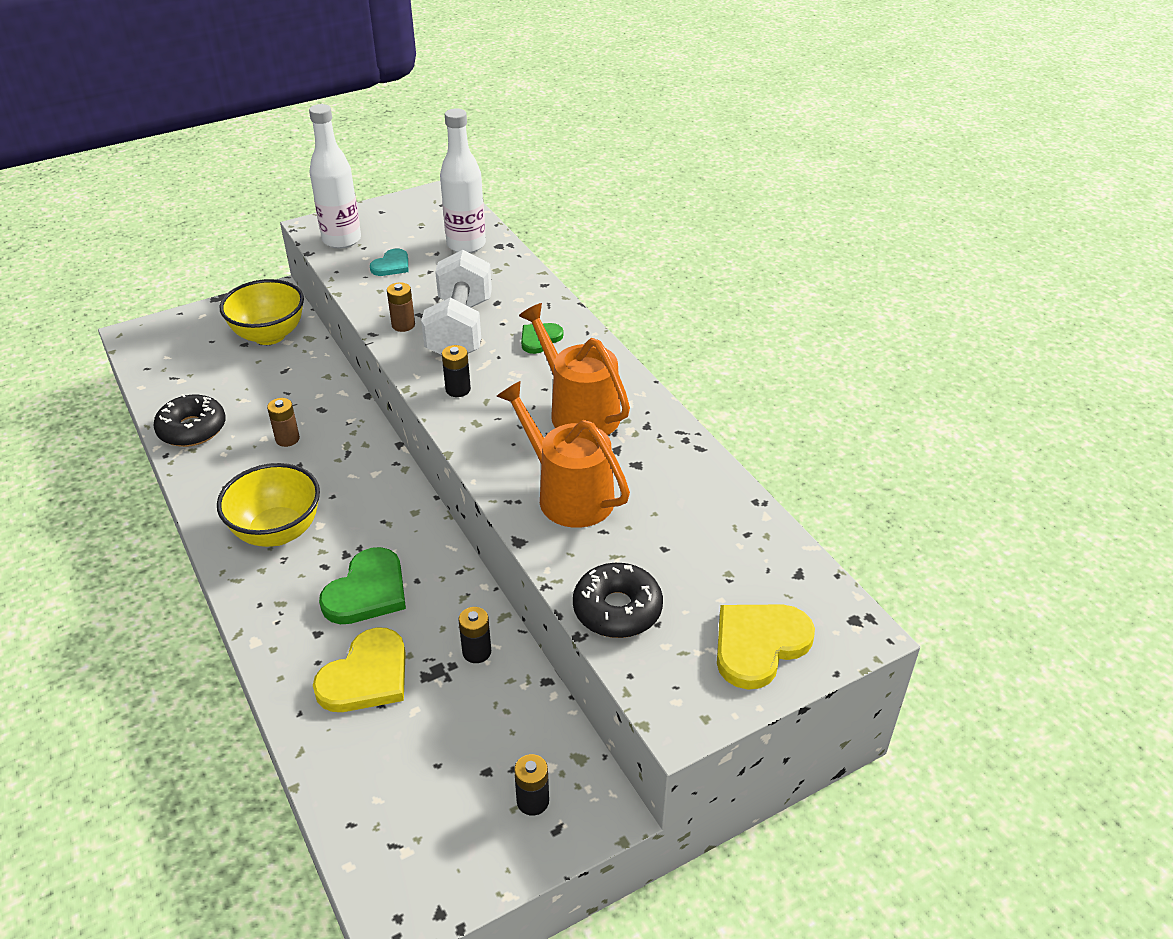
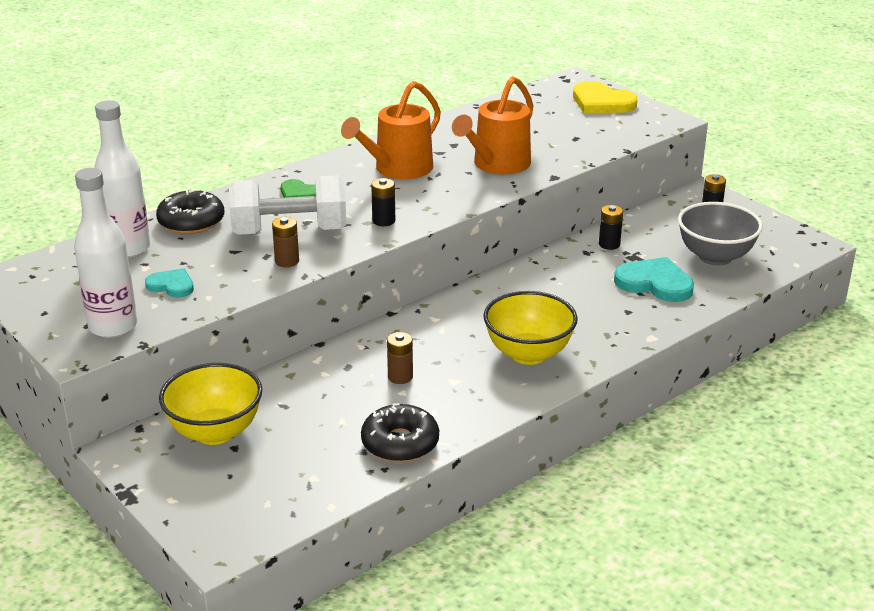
camera: 100 degrees left, 10 degrees down
yellow heart [313,627,406,712] -> turquoise heart [614,257,694,302]
green heart [319,547,406,624] -> none
black donut [573,563,663,638] -> black donut moved to [156,189,224,234]
none -> grey bowl [678,202,763,266]

